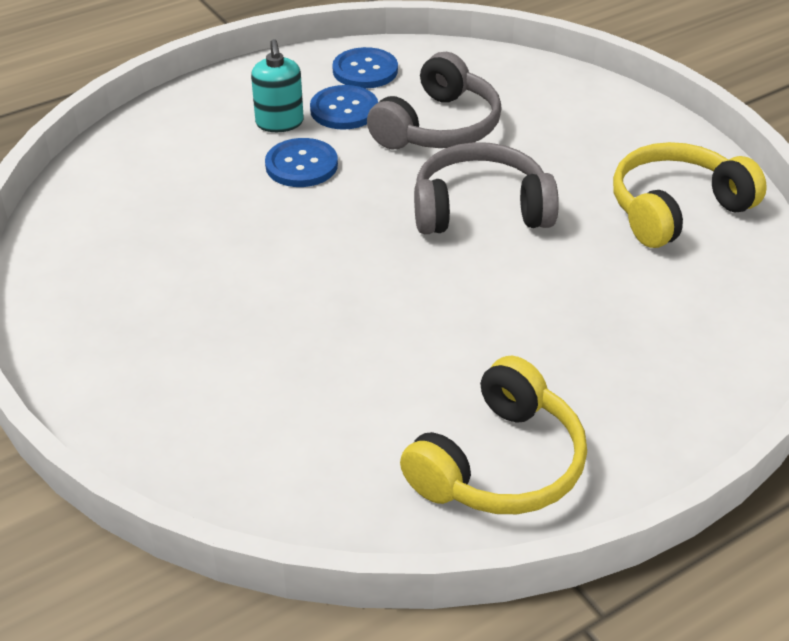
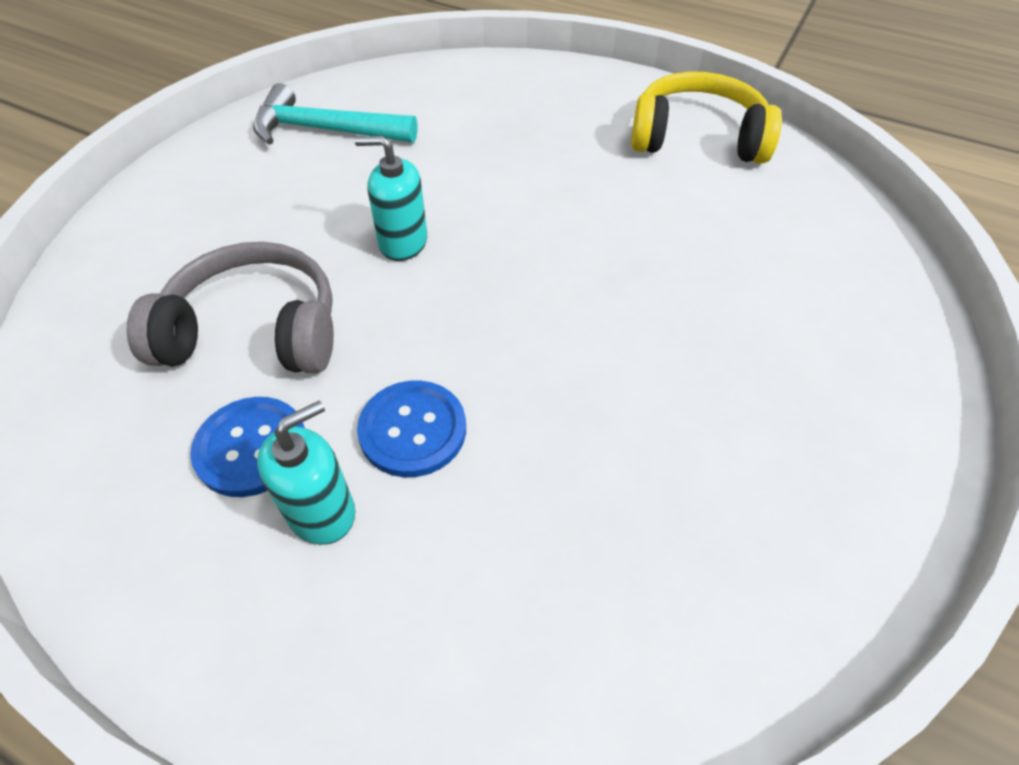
camera: 120 degrees left, 10 degrees up
blue button [332,47,398,89] -> none
grey headphones [414,142,559,234] -> turquoise soap dispenser [355,136,427,261]
yellow headphones [613,142,767,248] -> turquoise hammer [253,83,417,145]

